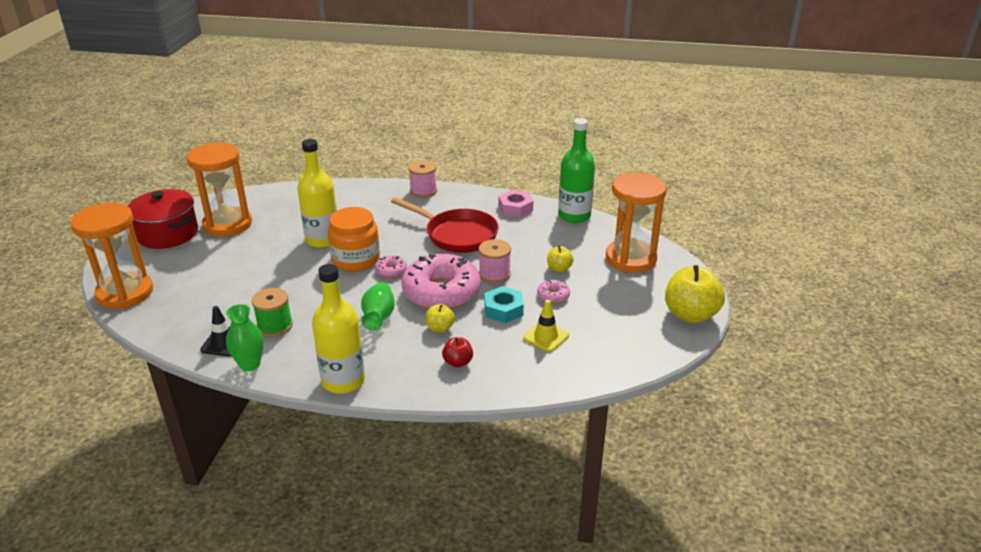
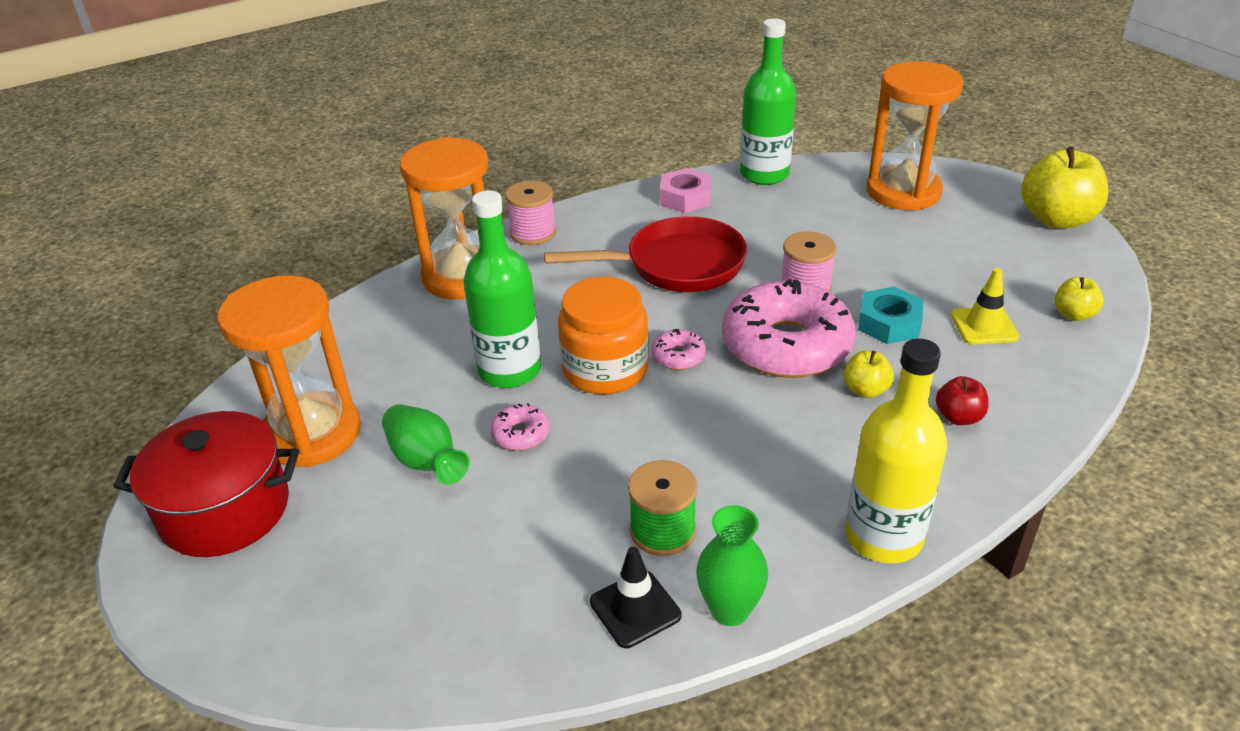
camera: 40 degrees left, 5 degrees up
orange hourglass [70,203,153,309] -> orange hourglass moved to [400,137,489,300]
yellow bottle [297,139,337,248] -> green bottle [463,190,541,388]
green vase [361,282,395,330] -> green vase moved to [382,404,470,485]
pink donut [537,280,570,303] -> pink donut moved to [490,403,550,451]
yellow apple [547,246,574,272] -> yellow apple moved to [1055,277,1104,321]

